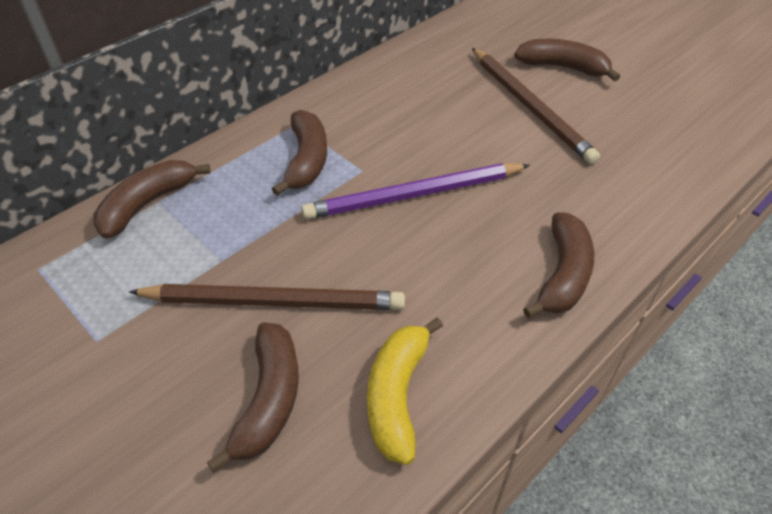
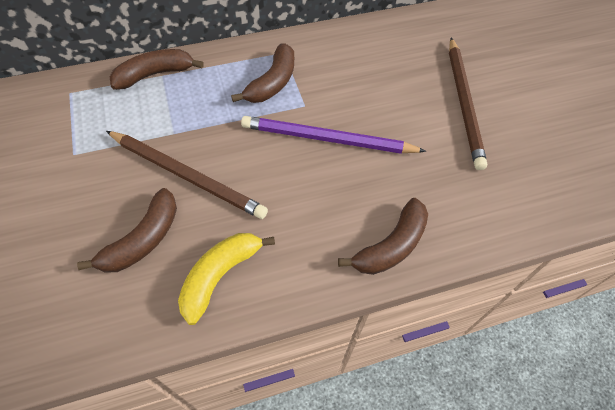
camera: 25 degrees right, 10 degrees up
brown banana [514,39,620,82] -> none

